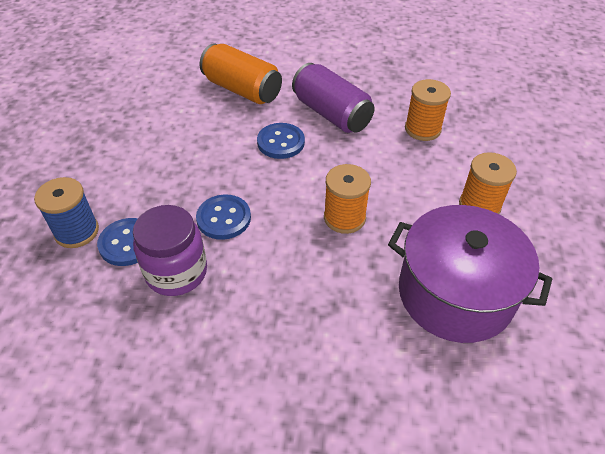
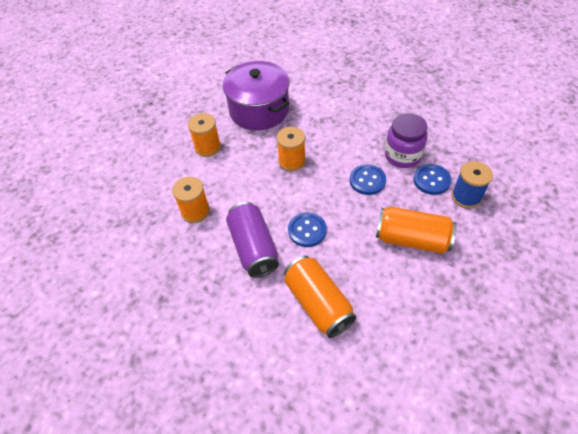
camera: 155 degrees left, 5 degrees up
none -> orange can [376,207,457,254]

